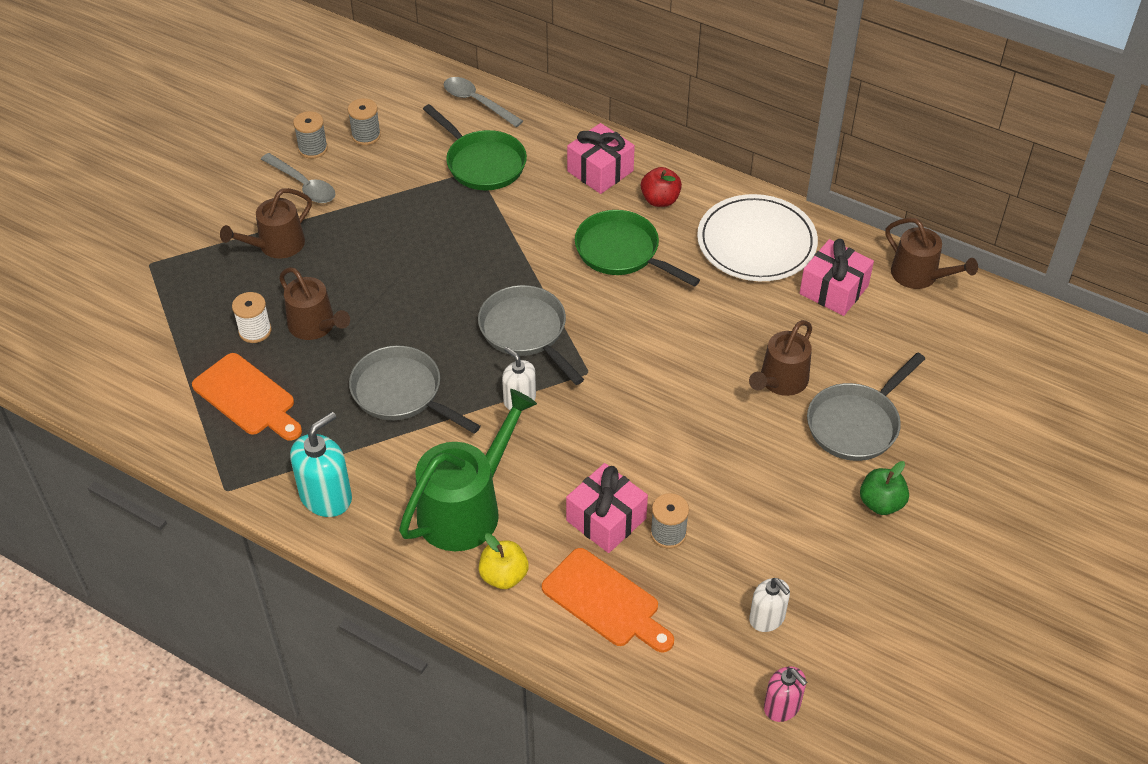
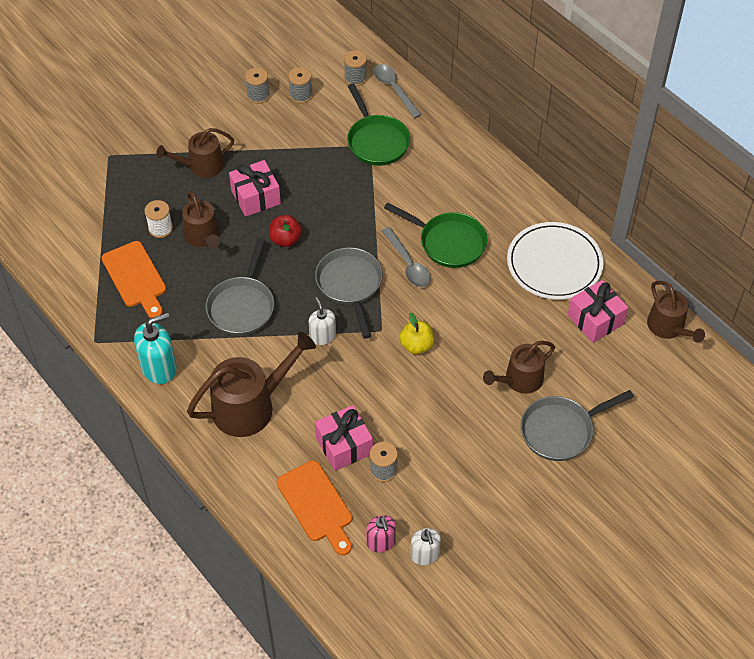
camera: 20 degrees right, 5 degrees up
grey spoon [261,153,336,203] -> grey spoon moved to [382,227,431,287]
grey pan [349,345,481,433] -> grey pan turned 135 degrees counterclockwise [206,238,274,336]
green watering can [399,389,537,551] -> brown watering can [187,332,316,437]
yellow apple [479,533,529,589] -> yellow apple moved to [399,313,434,354]
pink gift [567,123,635,194] -> pink gift moved to [229,160,281,217]
green pan [575,210,700,287] -> green pan turned 150 degrees clockwise [384,202,487,268]
red apple [641,167,682,207] -> red apple moved to [269,215,302,247]
pink soap dispenser [764,666,807,722] -> pink soap dispenser moved to [366,515,396,553]
green apple [860,461,909,515] -> none
none -> grey spool [344,50,367,86]

